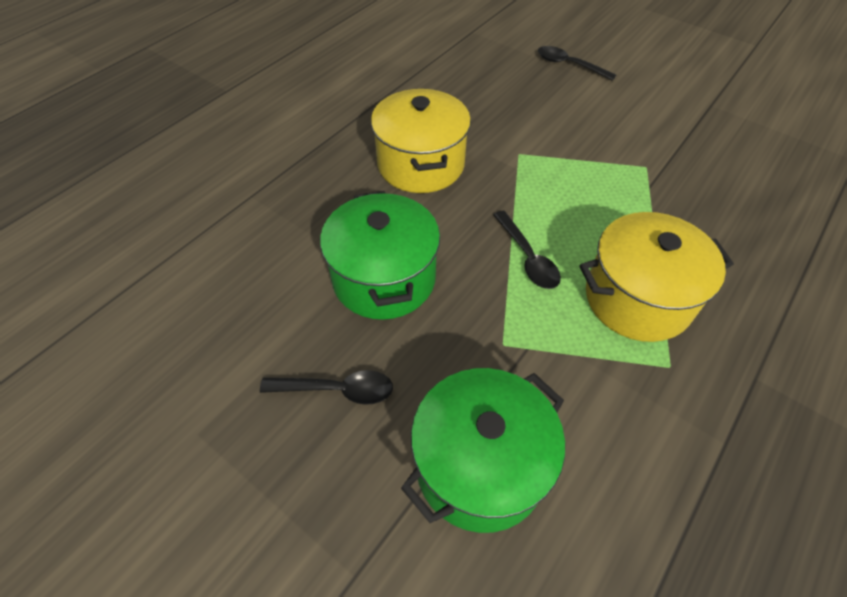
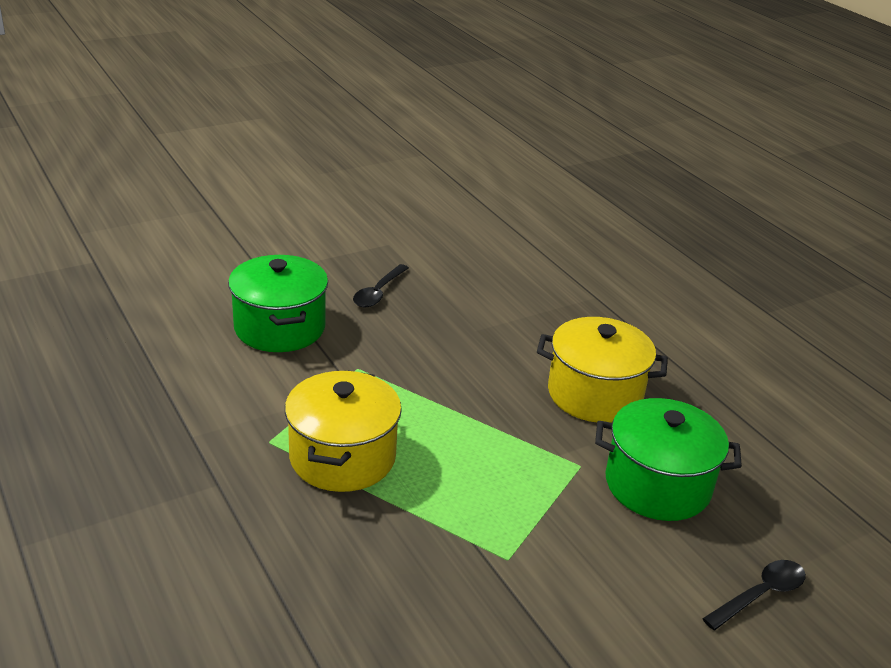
camera: 110 degrees right, 20 degrees down
green pot [320,191,440,320] -> green pot moved to [595,398,742,521]
black spoon [494,211,561,289] -> none

